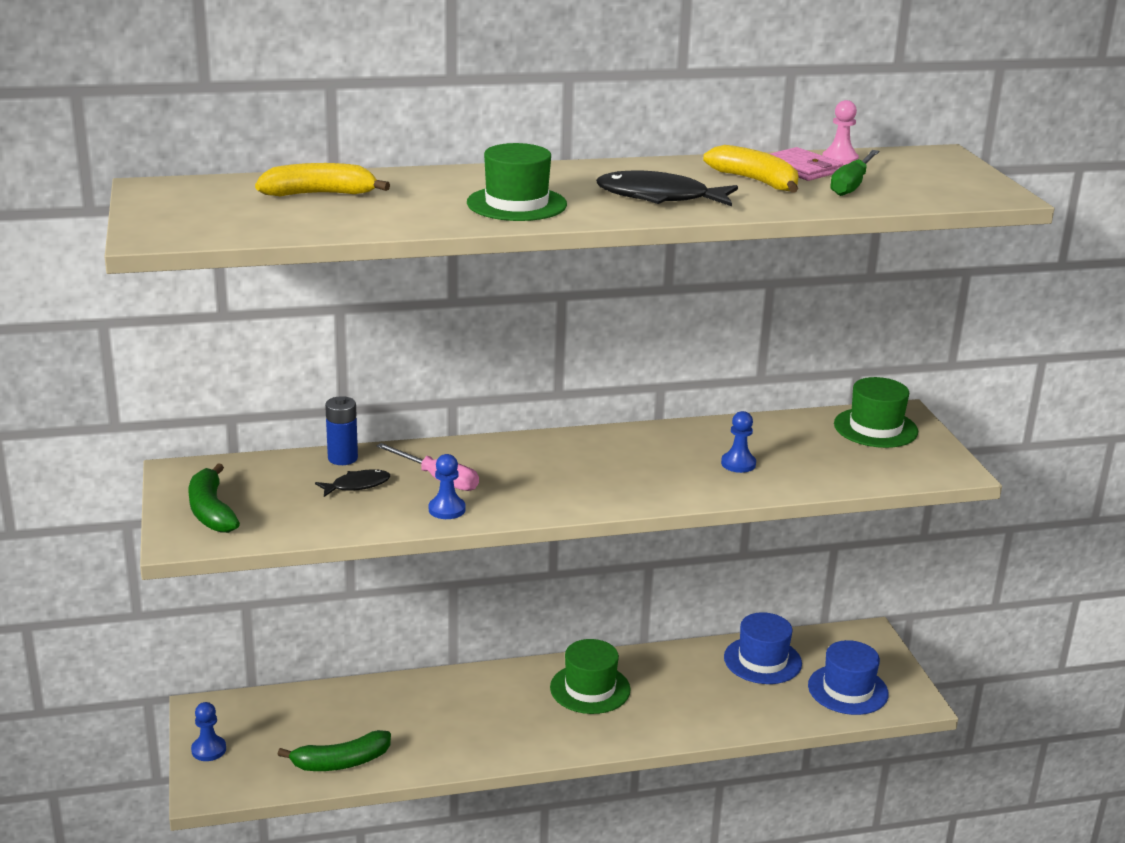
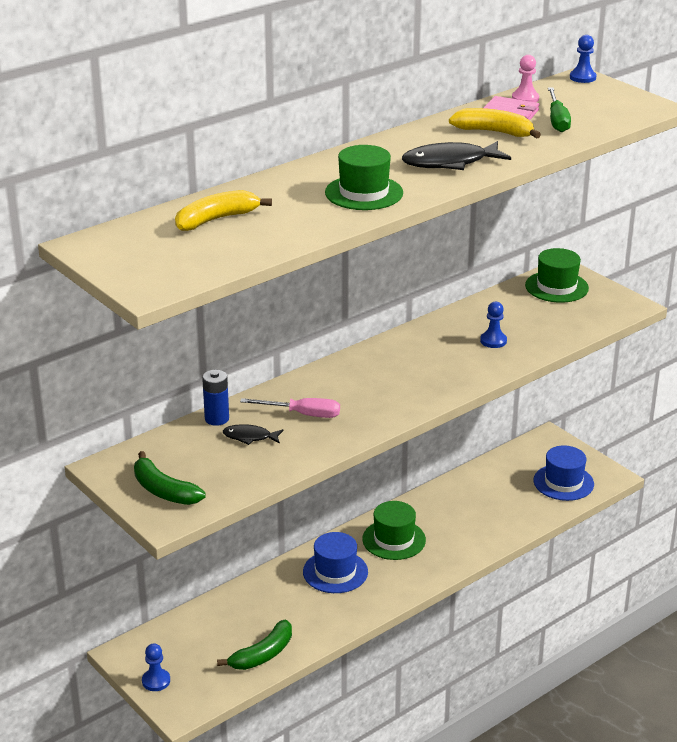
camera: 25 degrees left, 5 degrees up
black fish [315,469,390,497] -> black fish turned 120 degrees counterclockwise [223,424,284,445]
blue pawn [429,454,466,519] -> blue pawn moved to [570,35,596,83]
blue hat [724,612,802,684] -> blue hat moved to [303,532,368,593]

